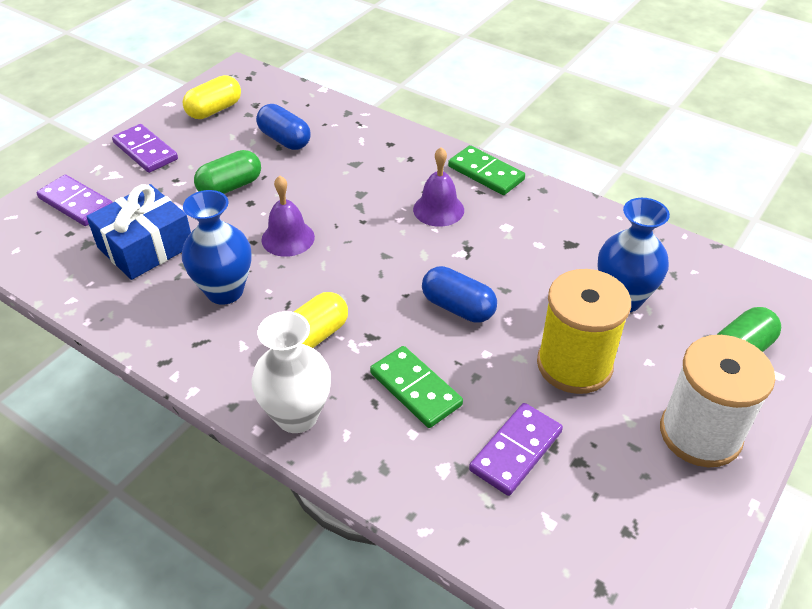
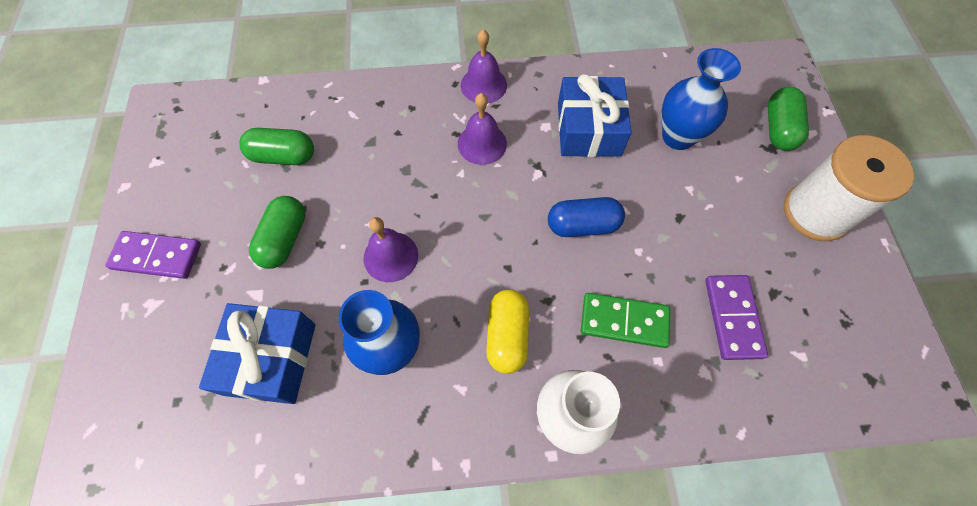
camera: 40 degrees left, 20 degrees up
purple domino [36,175,113,226] -> none
yellow capsule [183,75,241,119] -> none
blue capsule [256,104,311,150] -> green capsule [239,128,314,165]
green domino [448,145,525,195] -> purple bell [461,29,507,104]
yellow spool [537,269,631,394] -> none
none -> blue gift [558,74,632,157]

